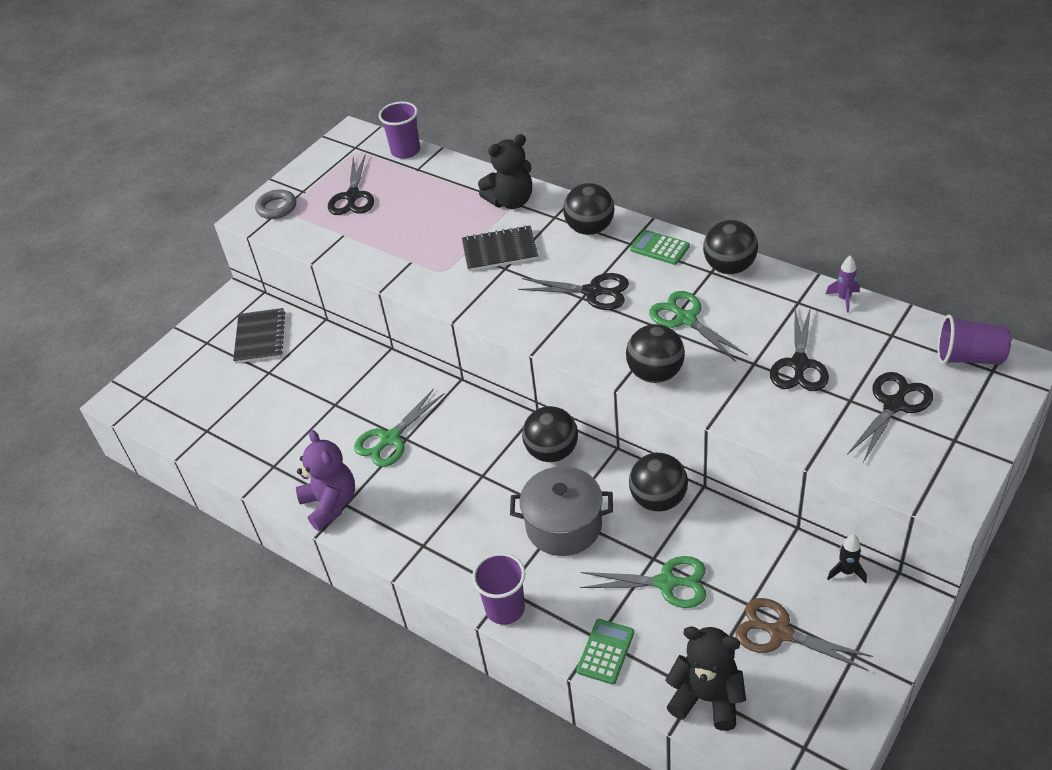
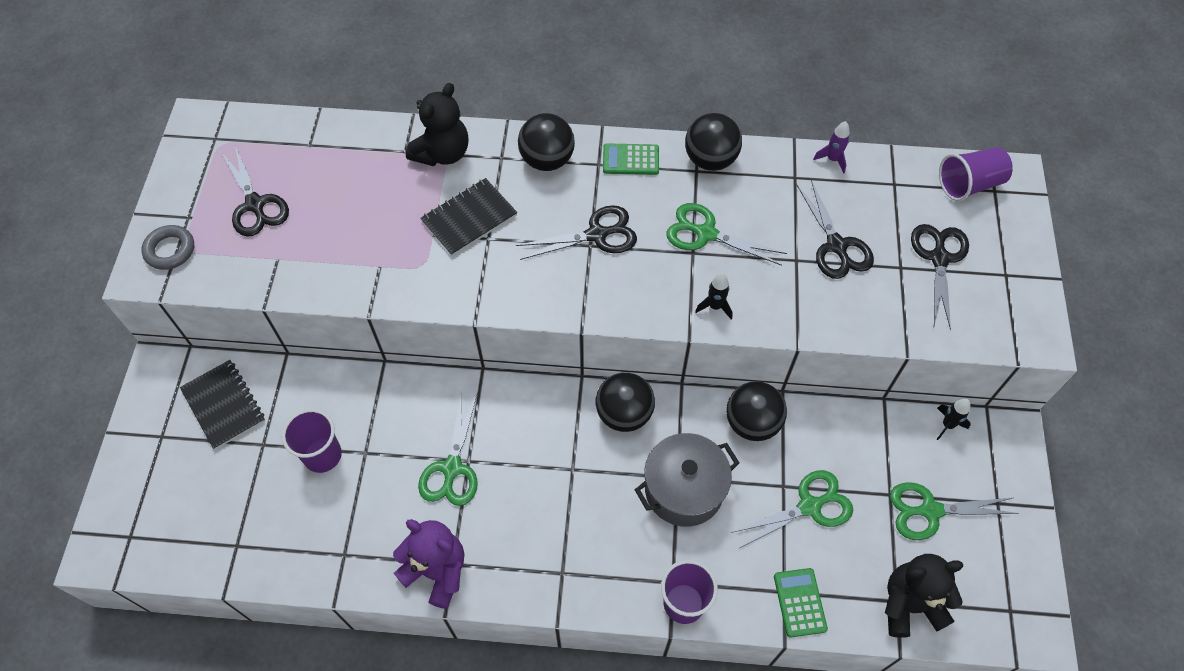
camera: 35 degrees left, 15 degrees up
purple cup [379,101,420,159] -> purple cup moved to [282,409,342,473]
black ball [626,324,685,383] -> black rocket [695,273,733,319]
brown scissors [735,598,873,671] -> green scissors [890,482,1019,540]

